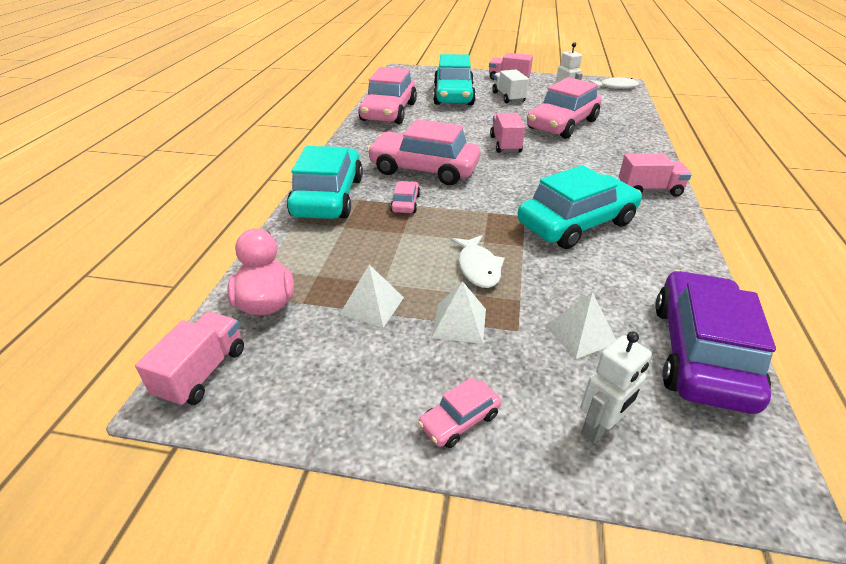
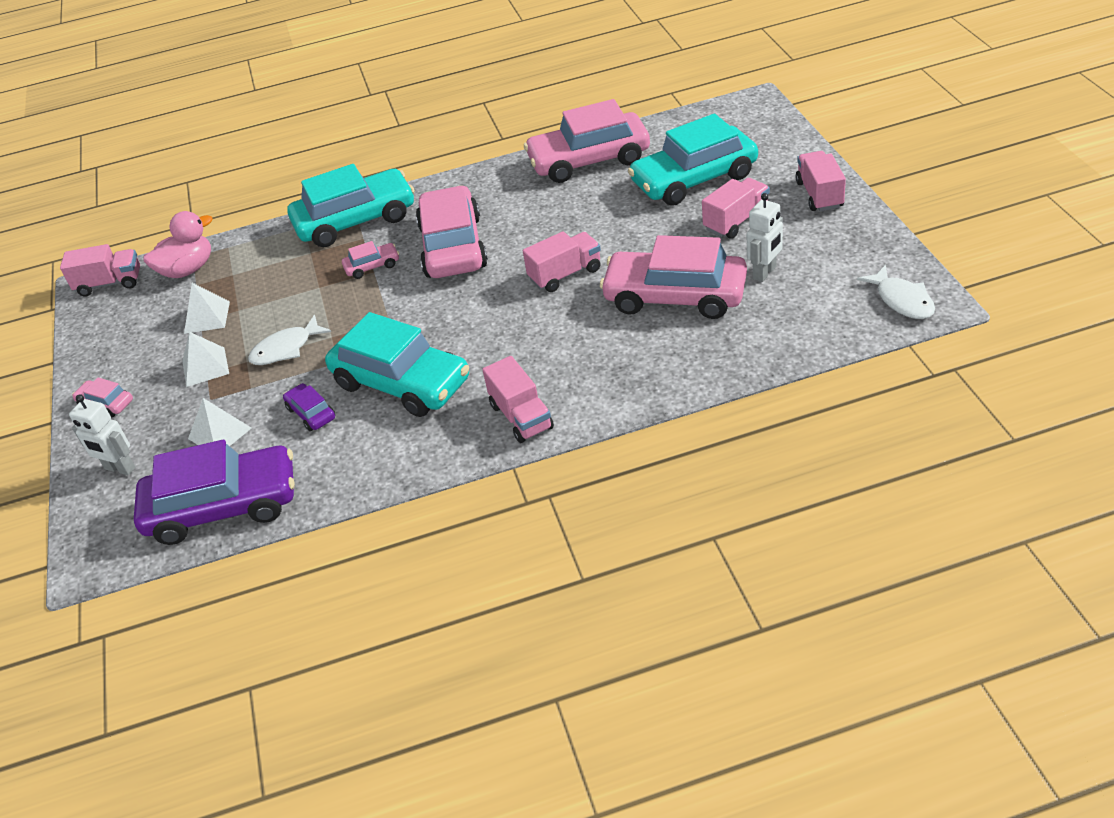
camera: 70 degrees right, 5 degrees up
white truck [492,69,529,103] -> pink truck [702,178,770,239]
none -> purple car [283,383,335,431]

